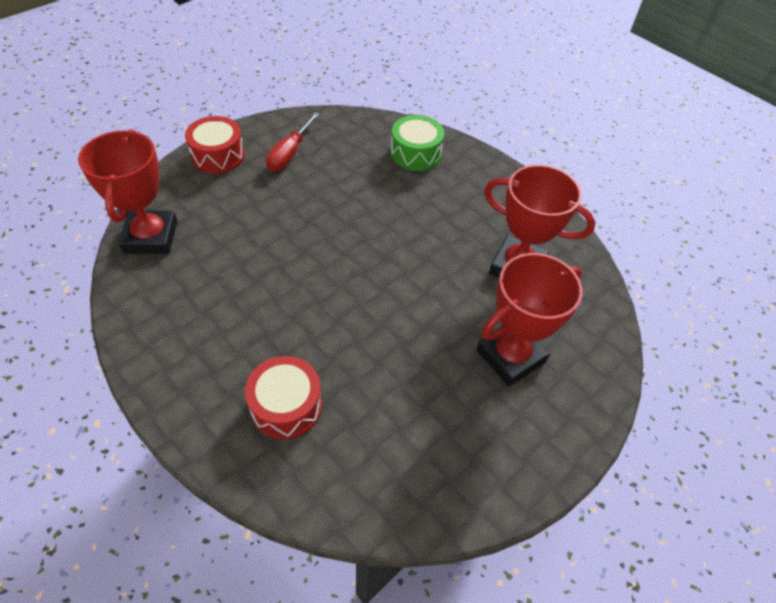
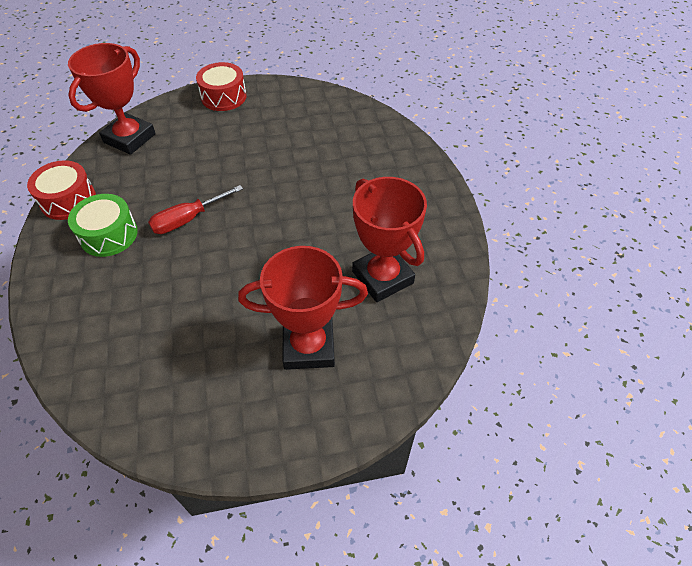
camera: 35 degrees right, 0 degrees up
red drum [245,356,322,439] -> red drum moved to [27,160,96,220]
red screwdriver [266,112,320,171] -> red screwdriver moved to [148,185,243,234]
green drum [391,115,444,171] -> green drum moved to [68,194,138,257]

